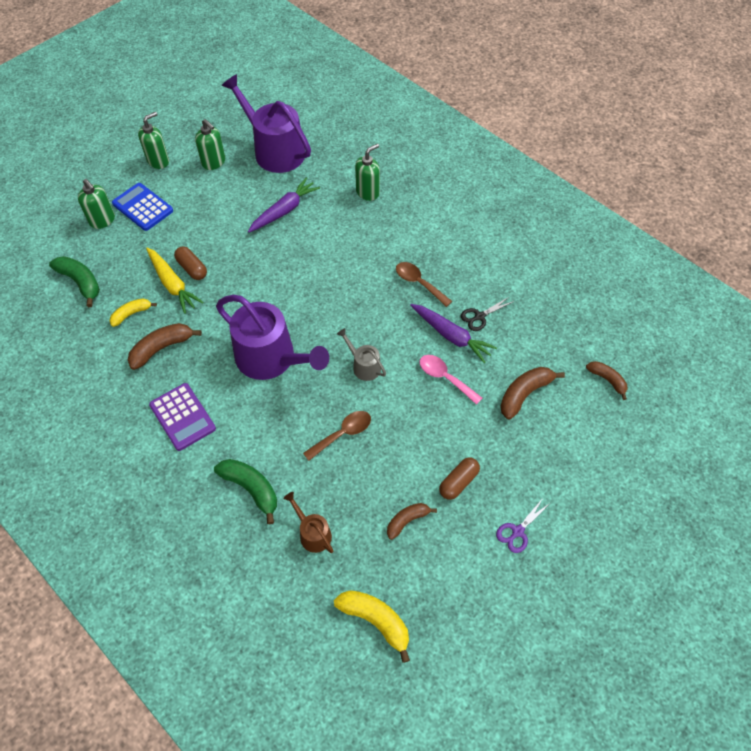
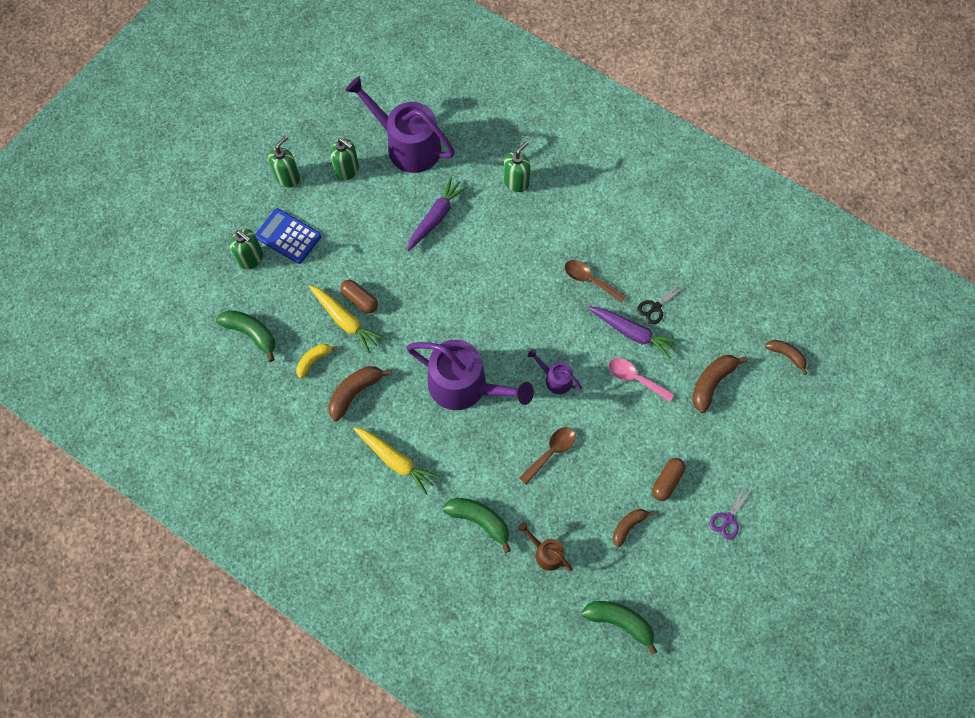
camera: 10 degrees left, 10 degrees up
purple calculator [149,383,216,451] -> yellow carrot [353,427,440,495]
yellow banana [334,590,410,663] -> green banana [581,601,657,655]
grey watering can [337,328,386,381] -> purple watering can [528,349,582,394]

